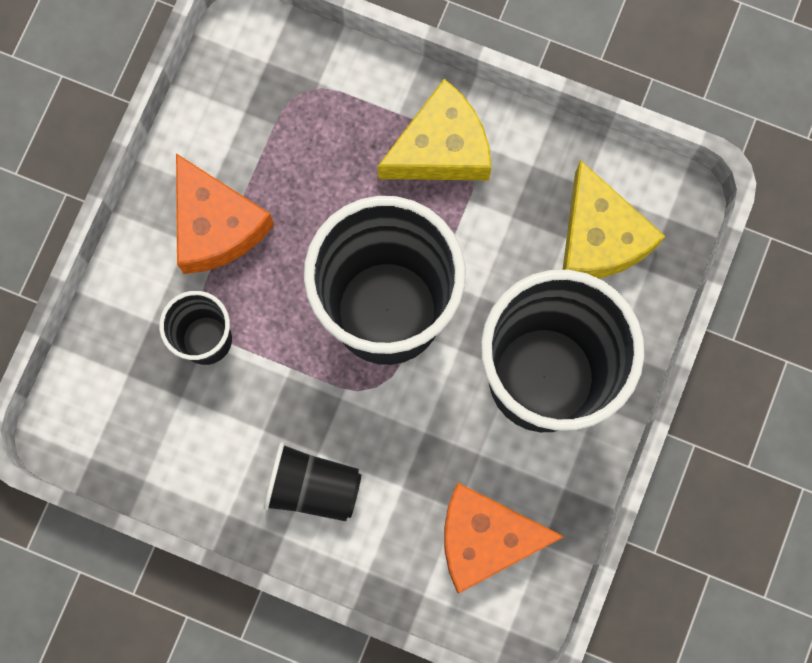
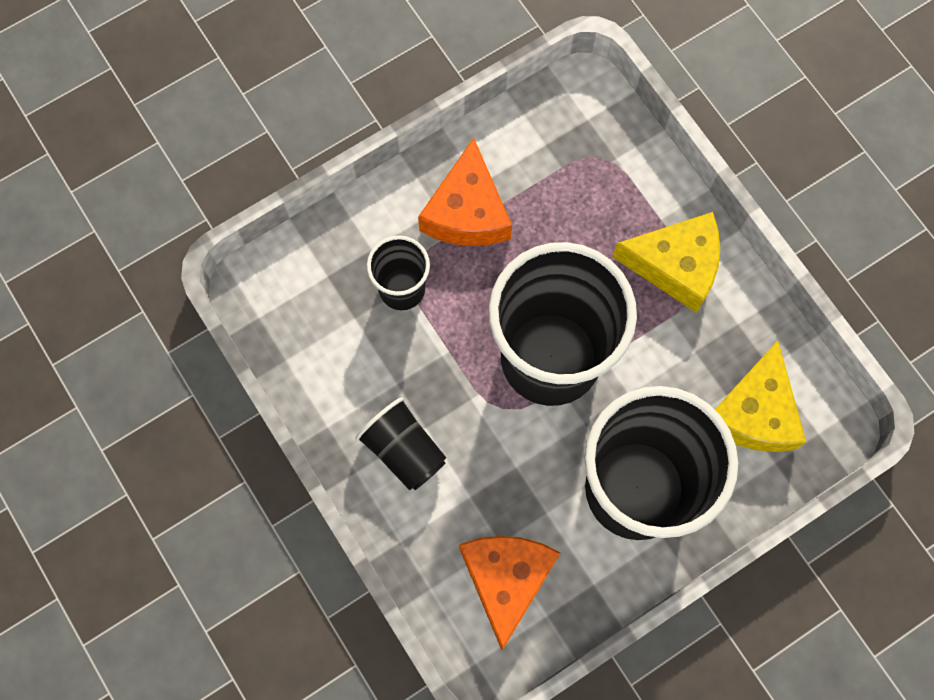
camera: 35 degrees right, 5 degrees down
orange cheese [444,483,564,593] -> orange cheese turned 60 degrees clockwise [459,536,560,650]

